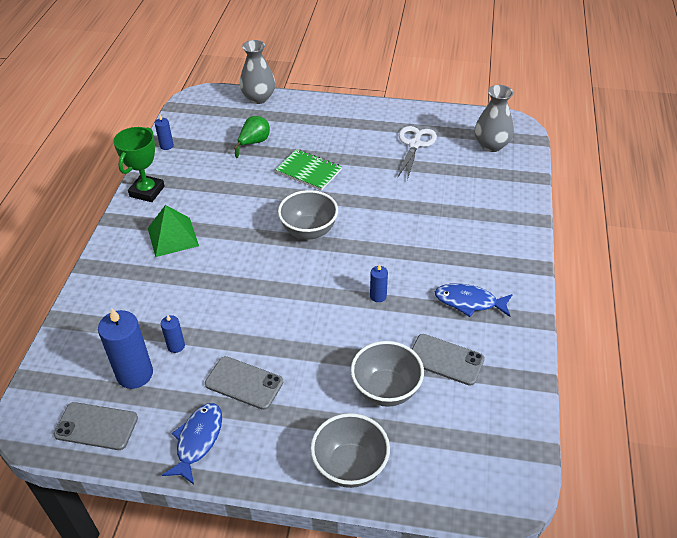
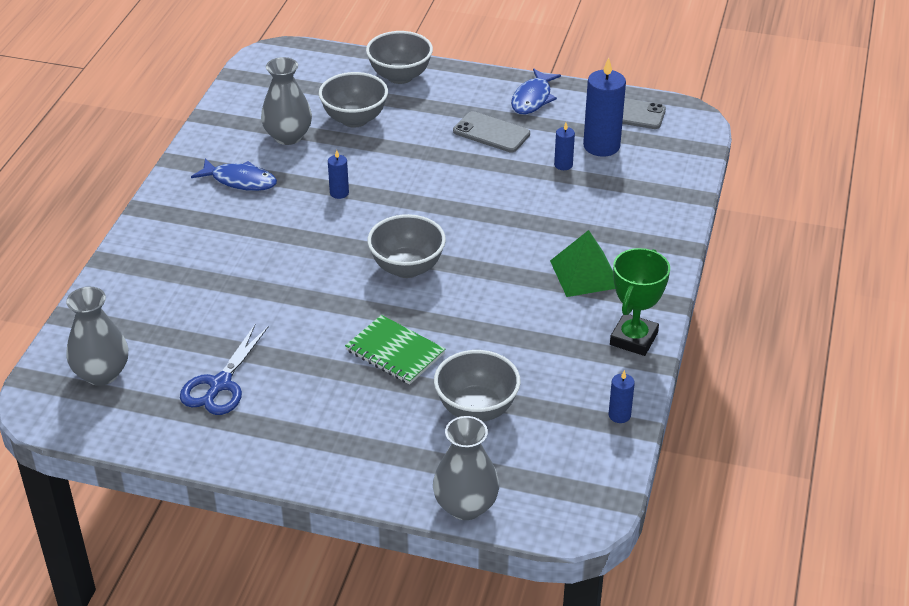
camera: 175 degrees left, 5 degrees down
green pear [234,116,270,158] -> grey bowl [434,350,521,422]
white scissors [398,126,437,180] -> blue scissors [180,325,268,415]
grey phone [412,334,485,386] -> grey vase [261,57,312,145]

